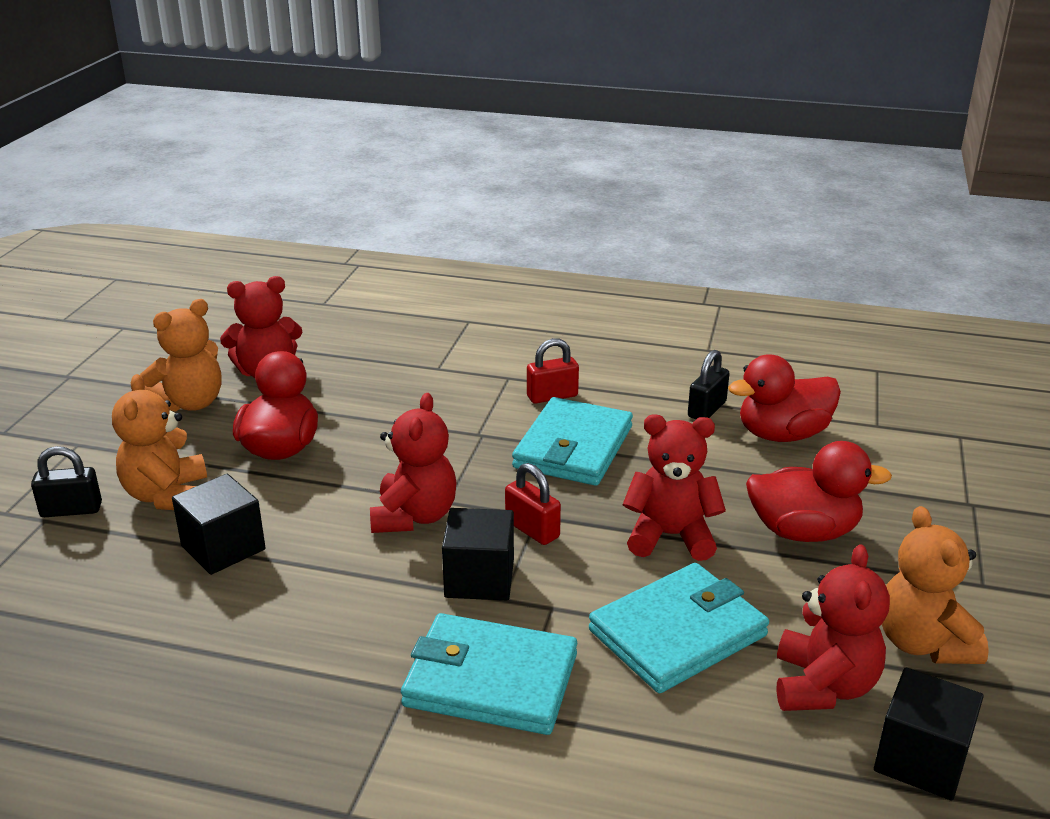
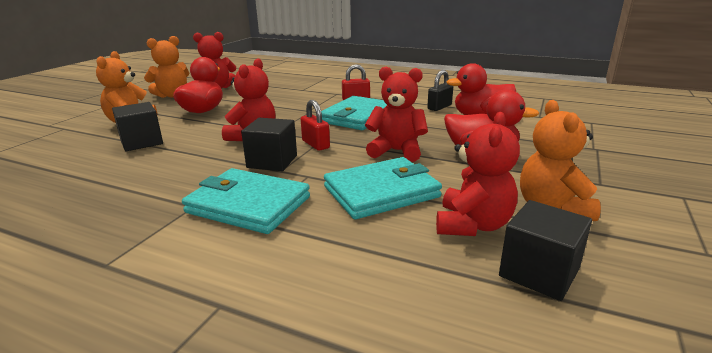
camera: 10 degrees right, 5 degrees down
black padlock [31,446,102,517] -> none

